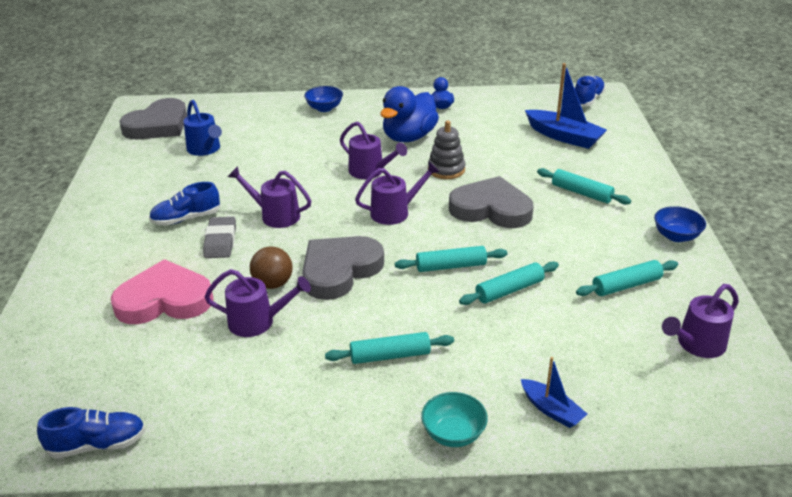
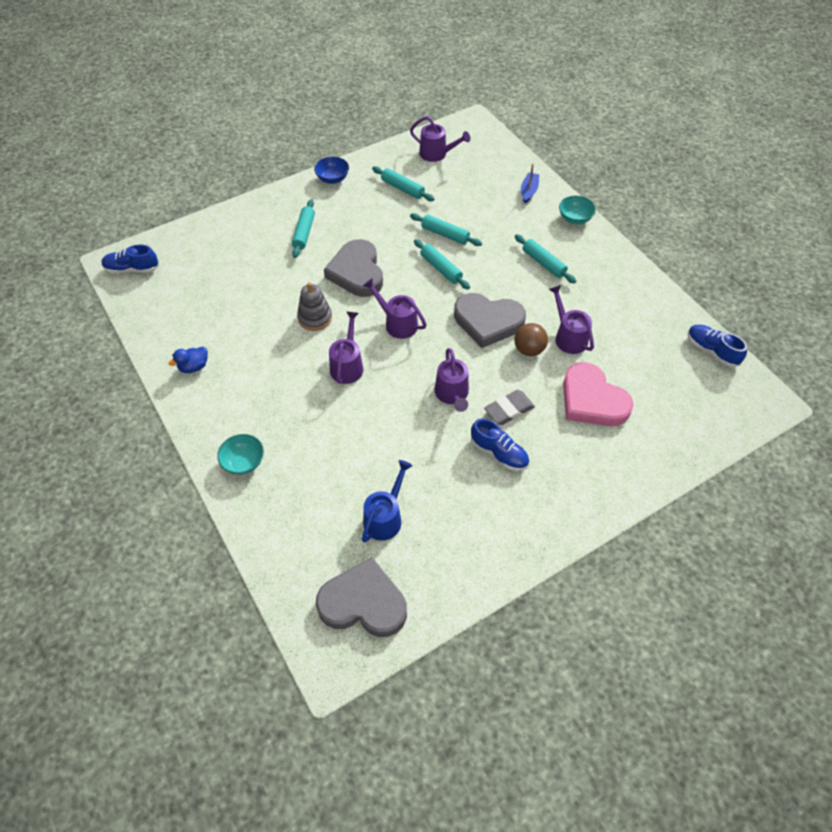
camera: 120 degrees left, 20 degrees up
blue bowl [304,86,343,112] -> turquoise bowl [217,434,264,475]
blue duck [380,86,439,142] -> none
blue boat [525,63,607,149] -> none

